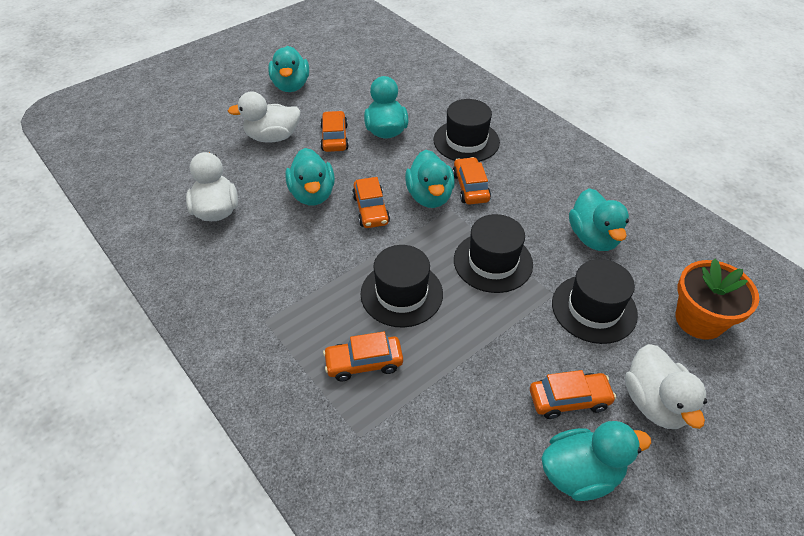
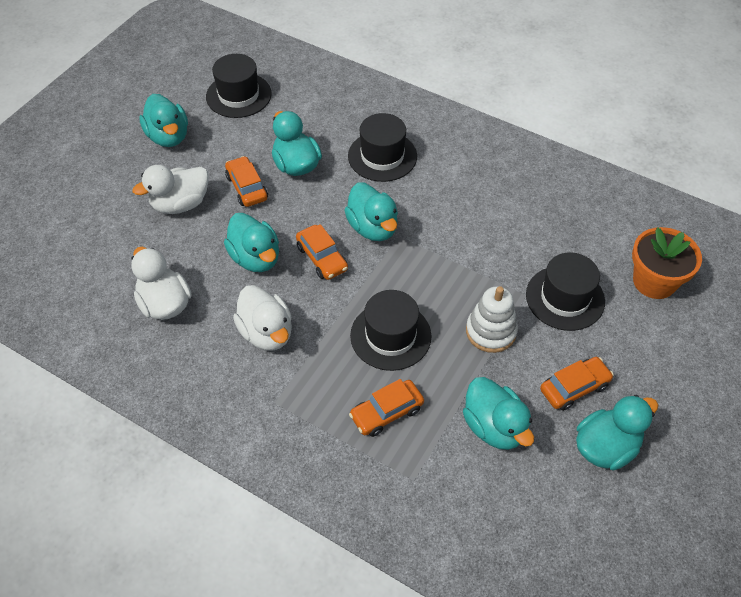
camera: 20 degrees left, 5 degrees up
orange car [452,157,491,205] -> none
black hat [454,214,533,293] -> black hat moved to [206,54,272,118]
turquoise duck [569,188,629,251] -> turquoise duck moved to [463,377,534,450]
white duck [625,344,707,429] -> white duck moved to [233,285,292,351]
none -> white stacking toy [466,286,518,353]

